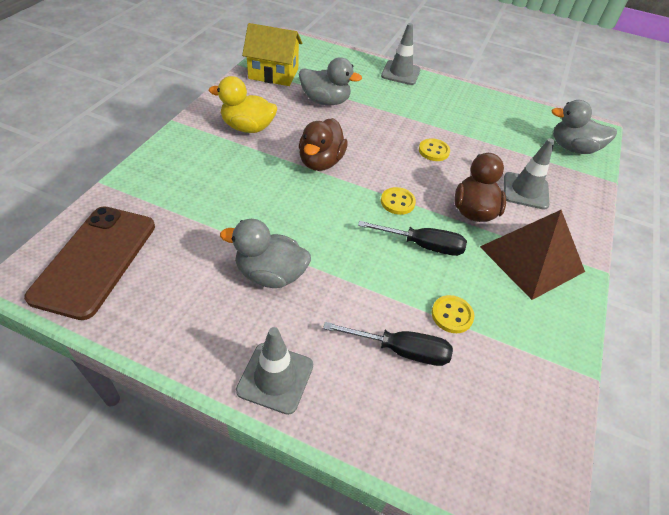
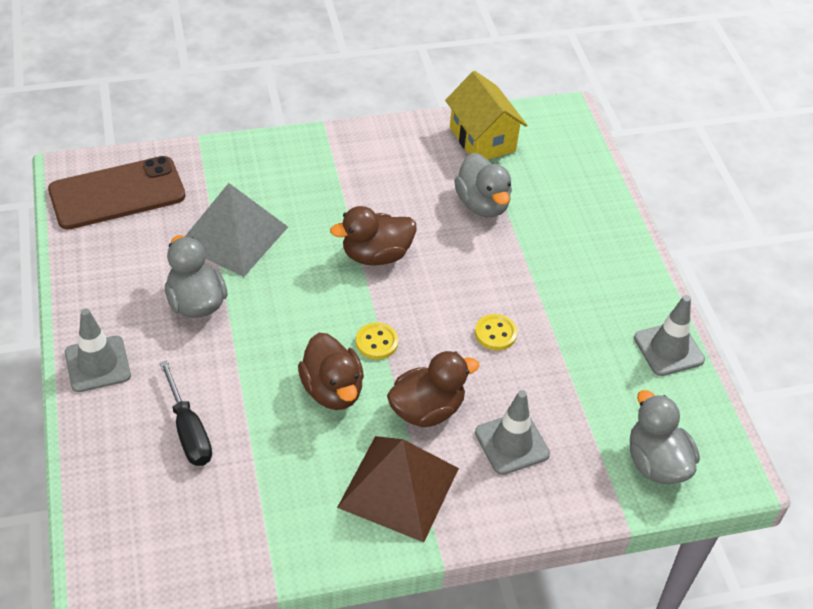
camera: 55 degrees right, 0 degrees up
yellow duck [209,76,277,133] -> none
black screwdriver [358,221,467,256] -> brown duck [298,333,364,410]
grey traffic cone [381,23,421,85] -> grey traffic cone moved to [634,295,705,376]
yellow button [432,295,474,333] -> none
none -> grey pyramid [185,183,288,277]

